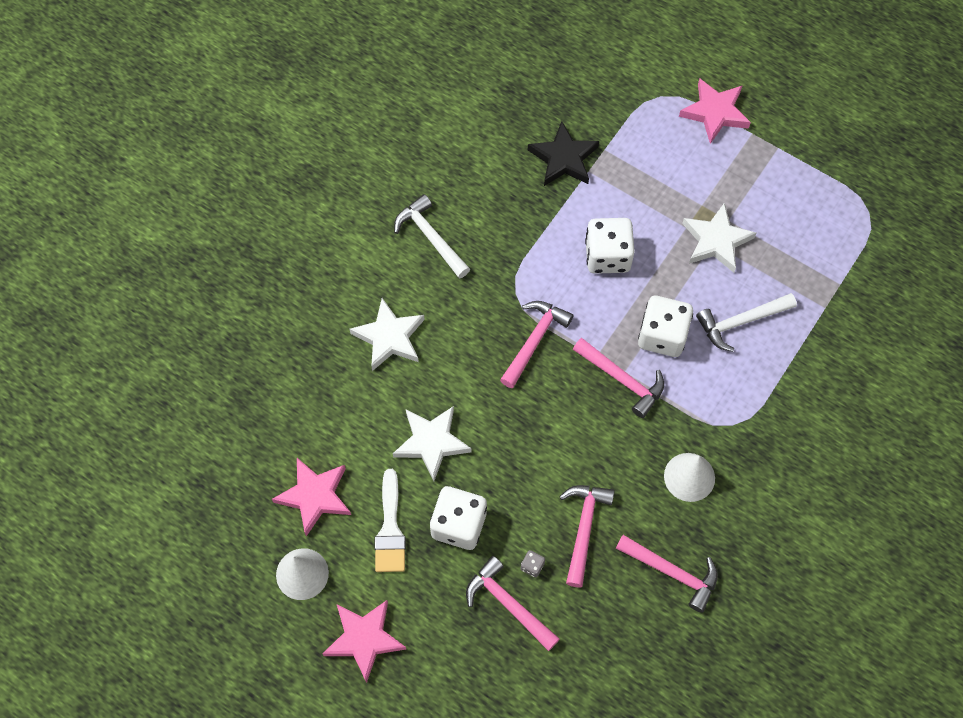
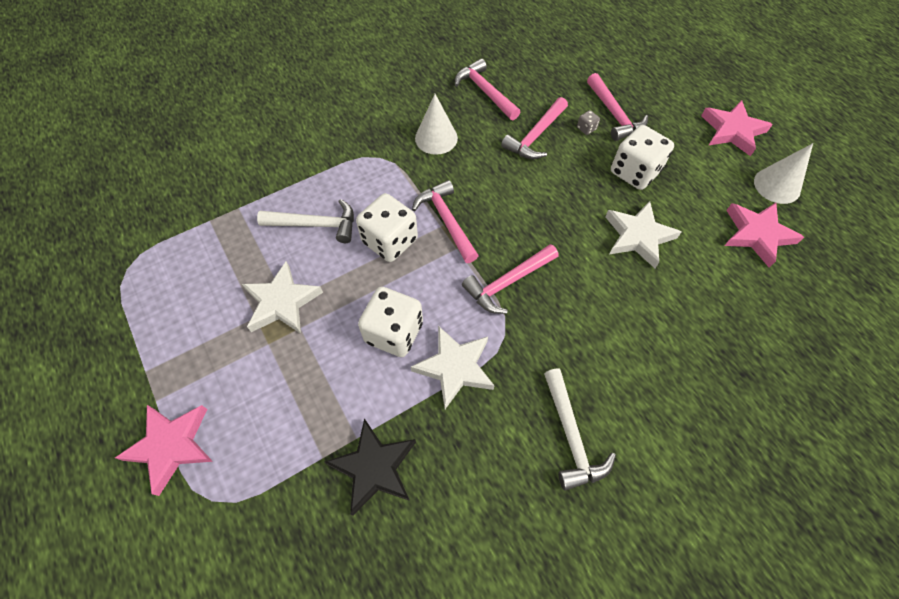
camera: 155 degrees left, 5 degrees down
white star [350,298,425,371] -> white star moved to [411,326,494,409]
white brush [375,469,406,572] -> none

